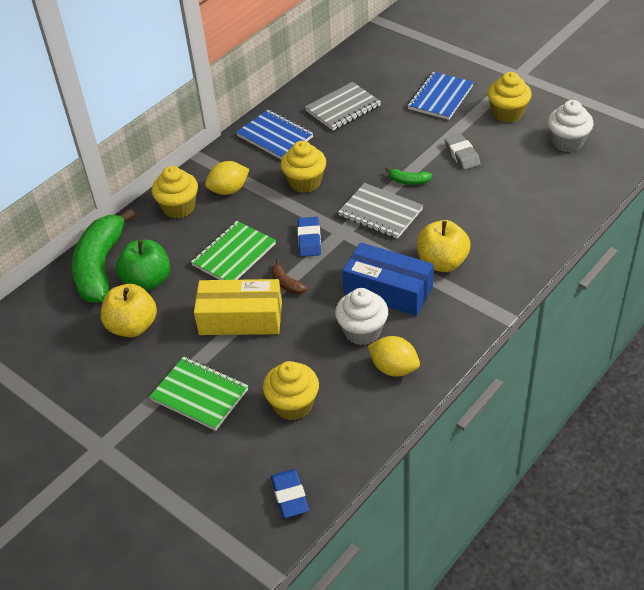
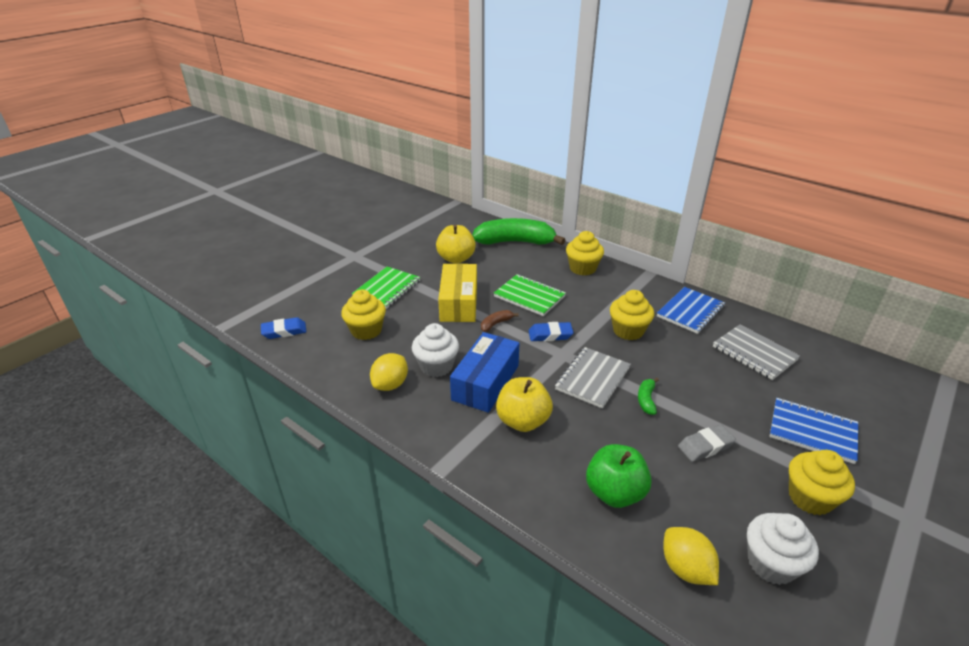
camera: 85 degrees right, 10 degrees down
green apple [116,240,170,291] -> green apple moved to [586,444,652,508]
yellow lemon [205,161,249,195] -> yellow lemon moved to [663,527,719,585]

